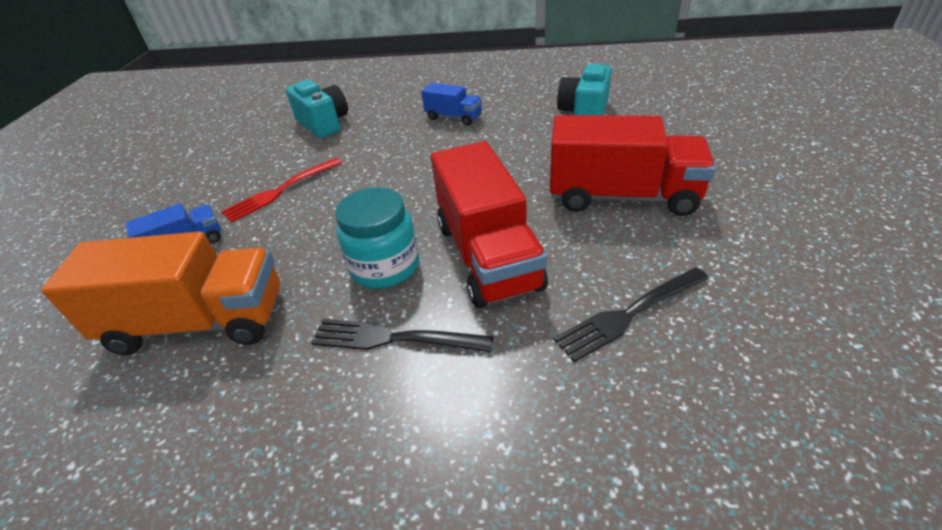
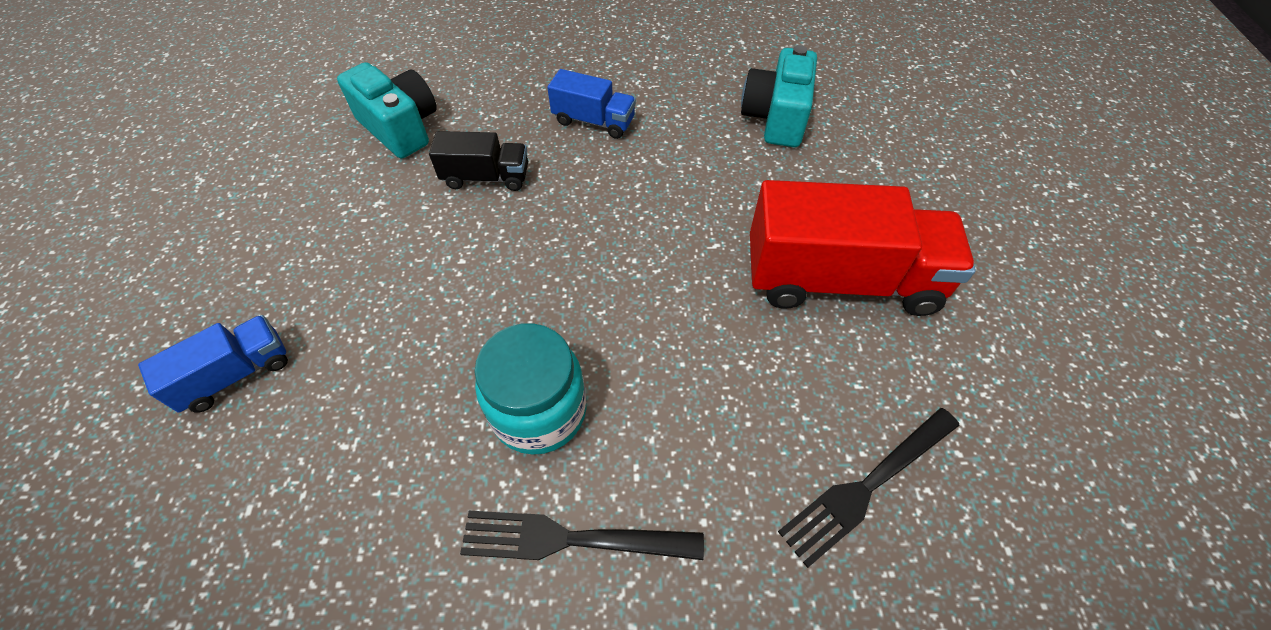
camera: 10 degrees left, 15 degrees up
orange truck [41,232,280,355] -> none
red fork [221,158,342,222] -> none
red truck [431,141,548,308] -> none
none -> black truck [429,131,528,191]

